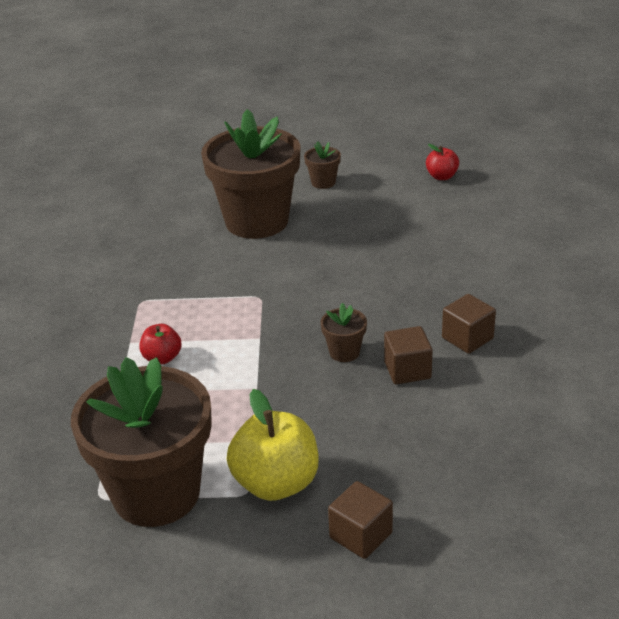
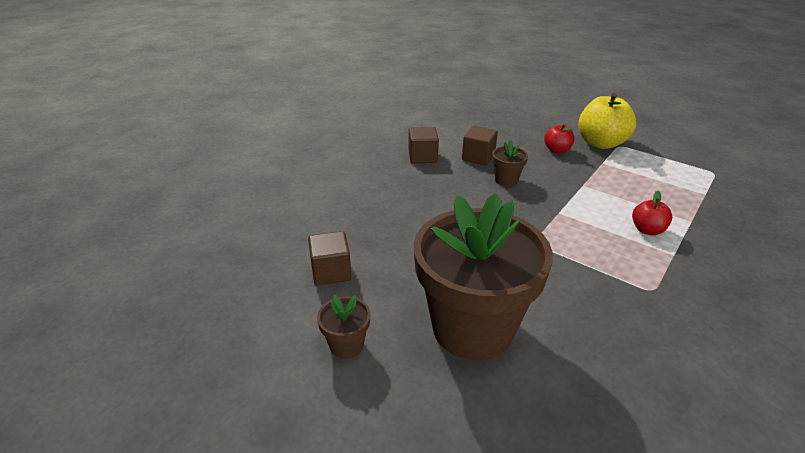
camera: 145 degrees left, 0 degrees up
brown flower pot [71,357,212,527] -> none
brown cube [328,481,393,559] -> brown cube moved to [308,231,352,285]
red apple [426,144,459,180] -> red apple moved to [544,124,574,154]

